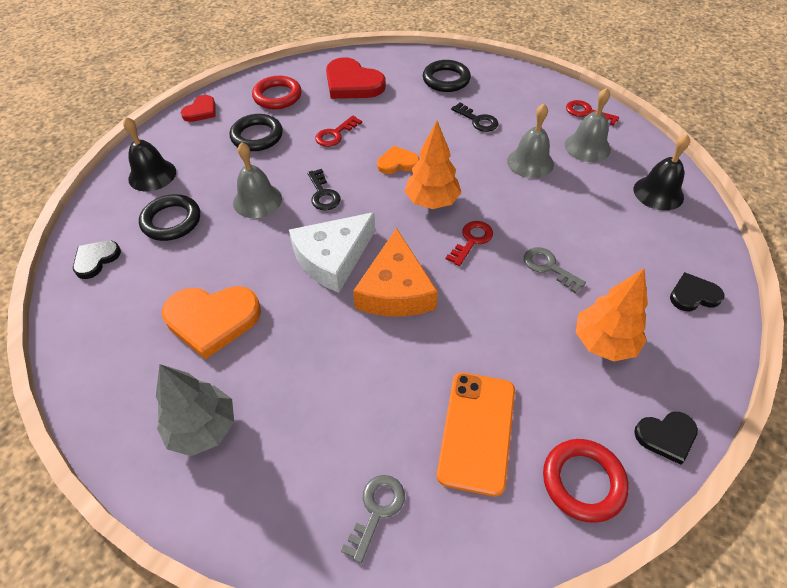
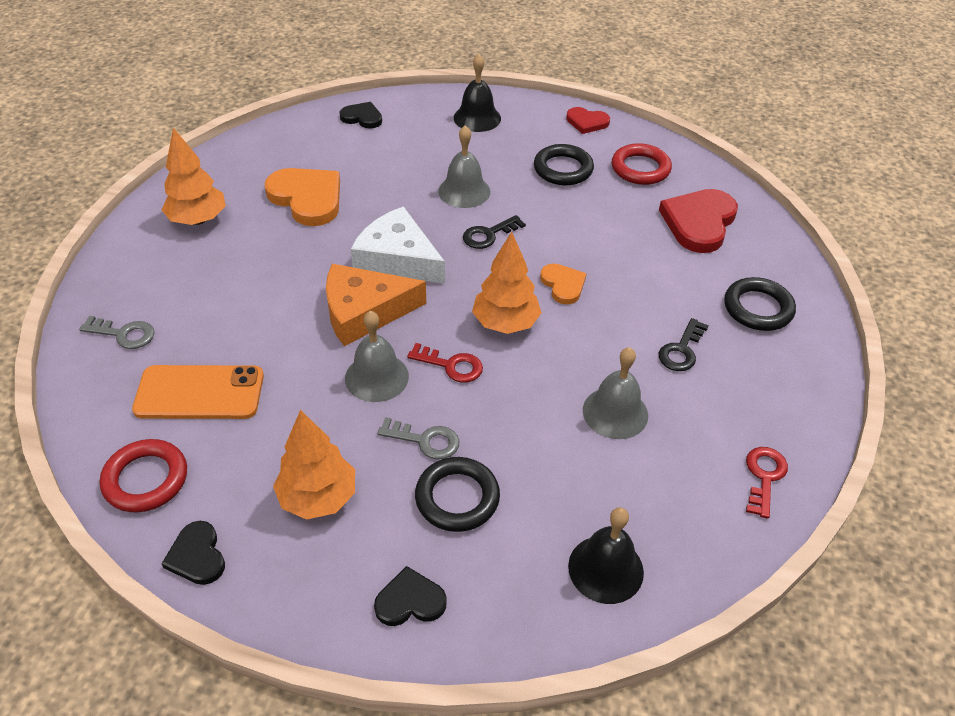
camera: 75 degrees right, 5 degrees down
black ring [139,194,200,241] -> black ring moved to [415,457,500,532]
grey tree [156,364,234,456] -> orange tree [162,128,226,225]
orange heart [162,286,261,360] -> orange heart turned 150 degrees clockwise [265,168,340,226]
red key [315,115,362,147] -> none
grey key [524,247,586,293] -> grey key turned 75 degrees clockwise [377,417,459,460]
grey bell [565,88,611,162] -> grey bell moved to [345,311,409,402]
black heart [670,272,725,311] -> black heart turned 75 degrees counterclockwise [374,566,447,626]

